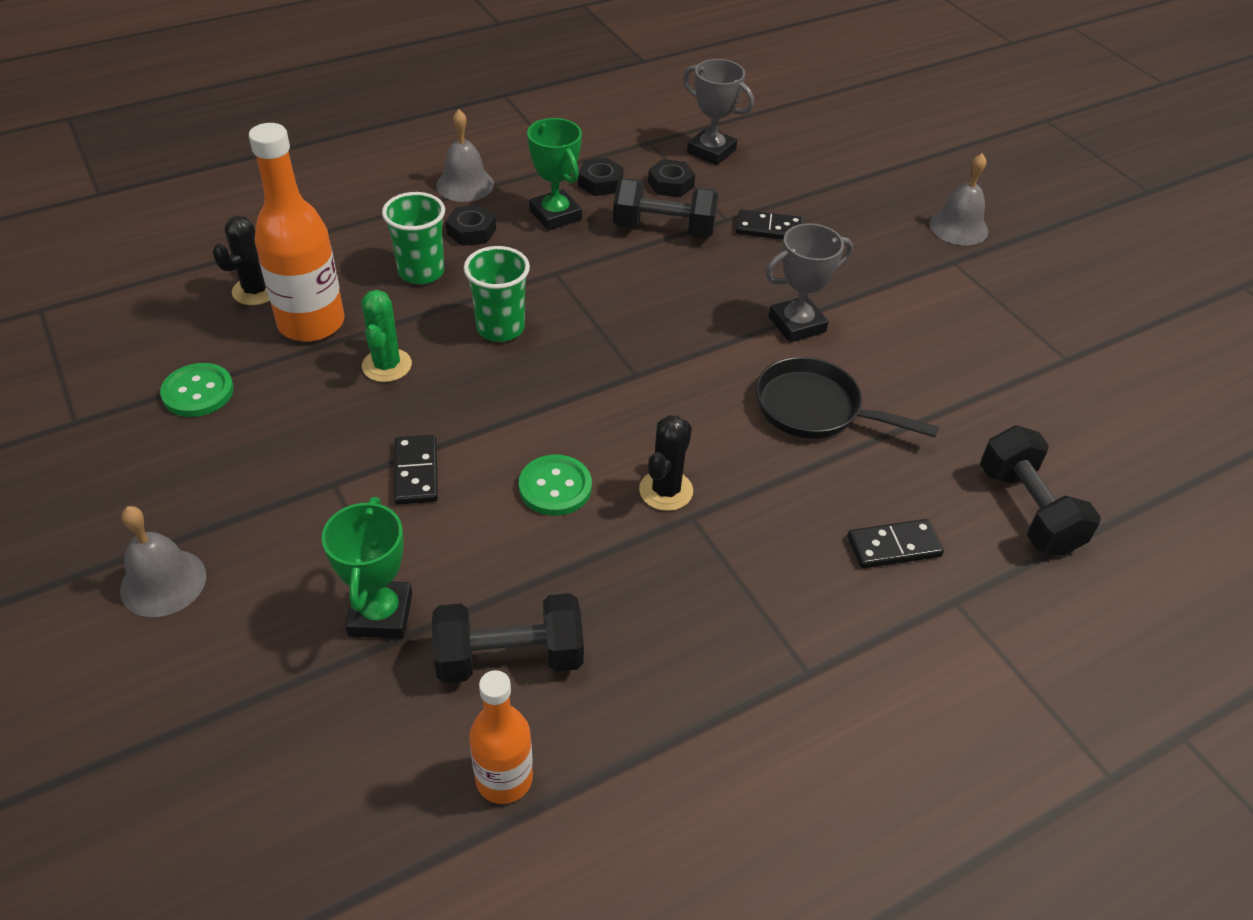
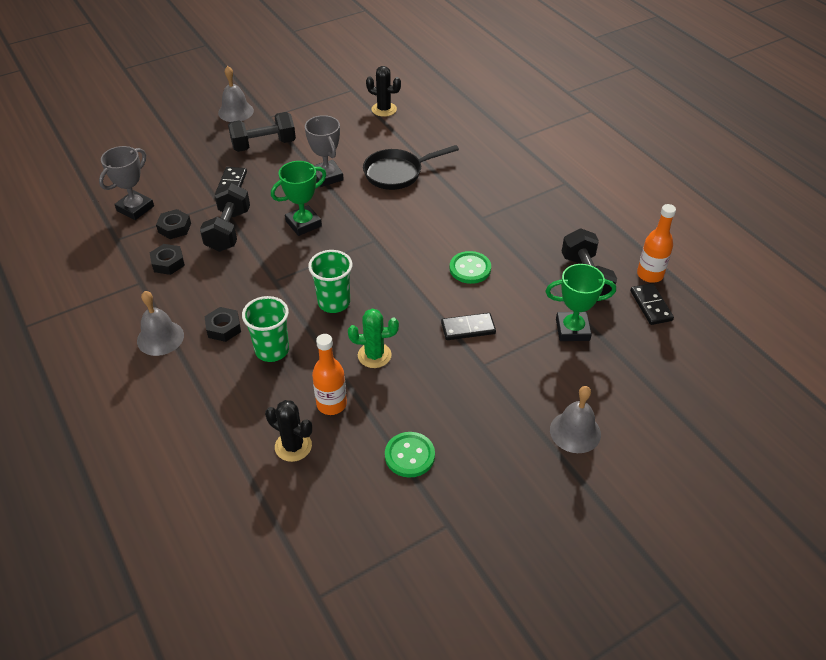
camera: 90 degrees left, 0 degrees up
orange bottle [249,123,345,342] -> orange bottle [312,334,347,415], size x0.61
green trophy [527,118,582,231] -> green trophy moved to [271,161,326,236]
black cactus [639,415,693,511] -> black cactus moved to [366,66,401,117]
black pan [756,357,939,439] -> black pan turned 45 degrees clockwise [363,145,459,190]
black domino [847,519,944,569] -> black domino moved to [630,283,674,325]
black dumbbell [980,425,1101,556] -> black dumbbell moved to [228,112,296,152]

